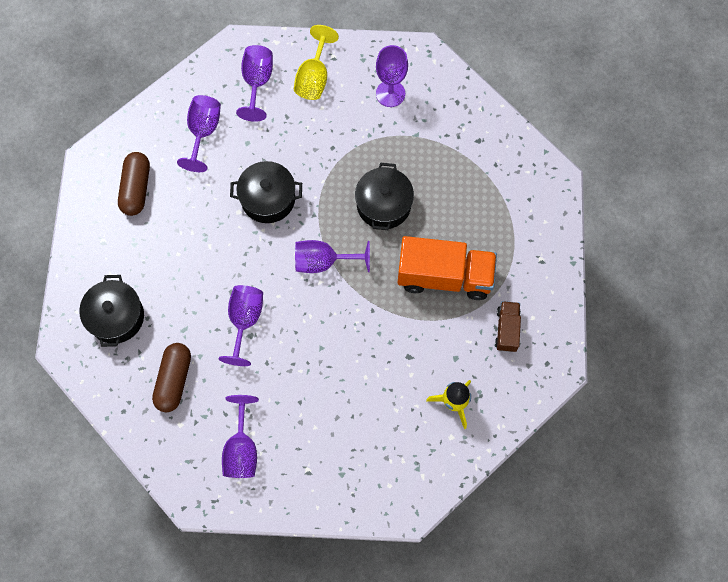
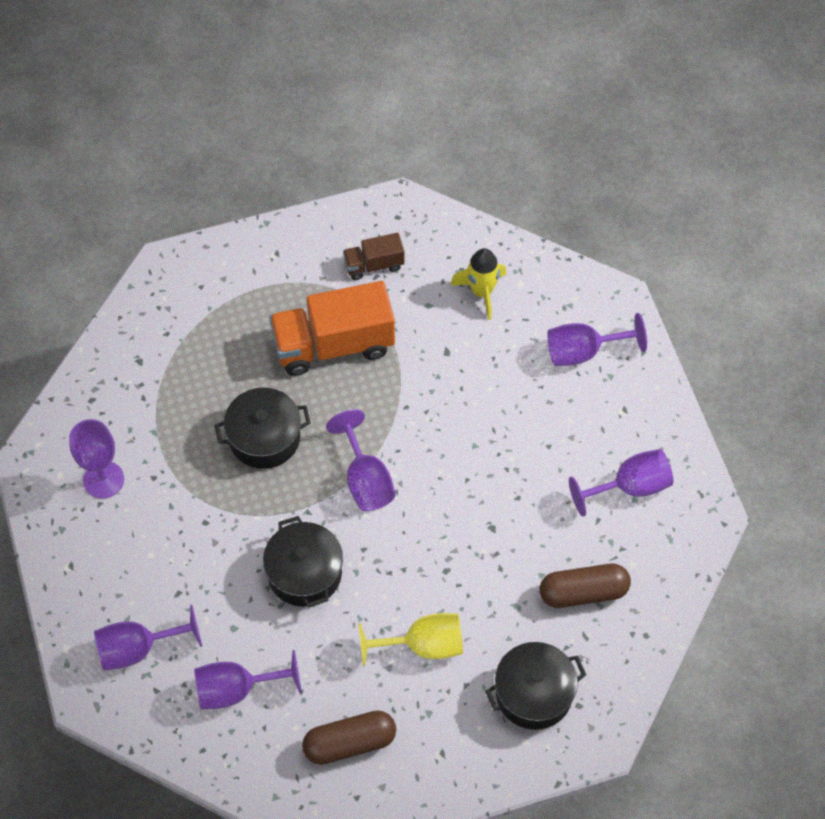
camera: 110 degrees left, 10 degrees down
purple goblet [219,285,263,366] -> purple goblet moved to [548,313,647,366]
yellow goblet [294,25,339,100] -> yellow goblet moved to [358,613,463,666]
orange truck [397,236,497,300] -> orange truck turned 90 degrees counterclockwise [269,281,395,376]

